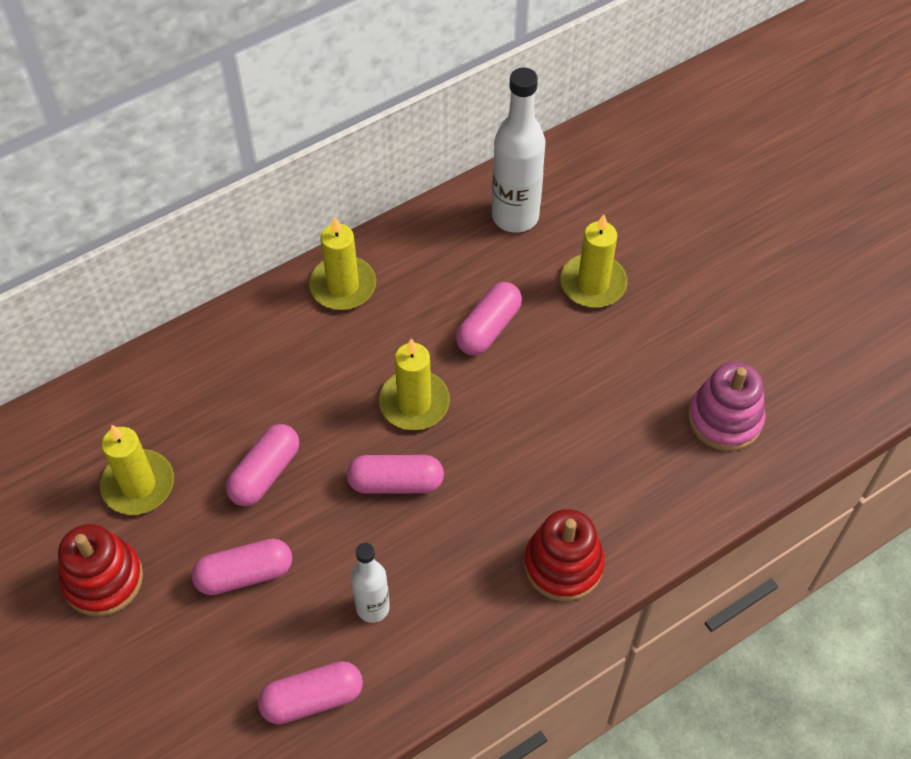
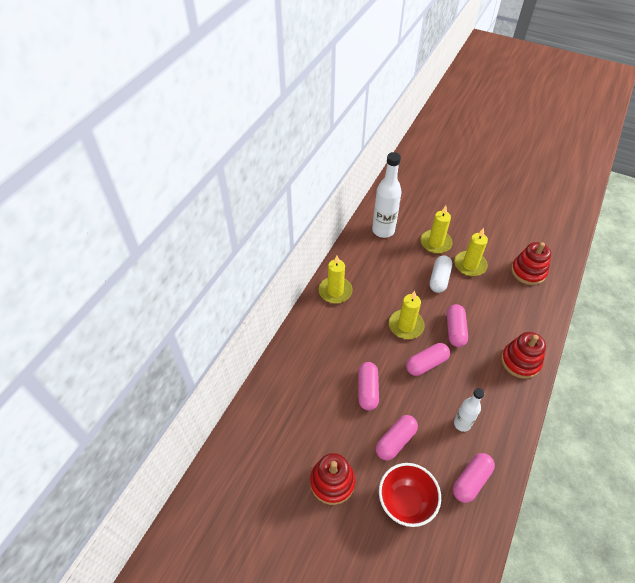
camera: 30 degrees left, 5 degrees down
yellow candle [100,425,174,515] -> yellow candle moved to [454,228,488,276]
pink capsule [456,282,522,355] -> pink capsule moved to [447,304,468,347]
pink stacking toy [688,362,765,451] -> red stacking toy [511,242,551,285]
none -> red bowl [379,463,441,527]
none -> white capsule [430,255,452,293]

